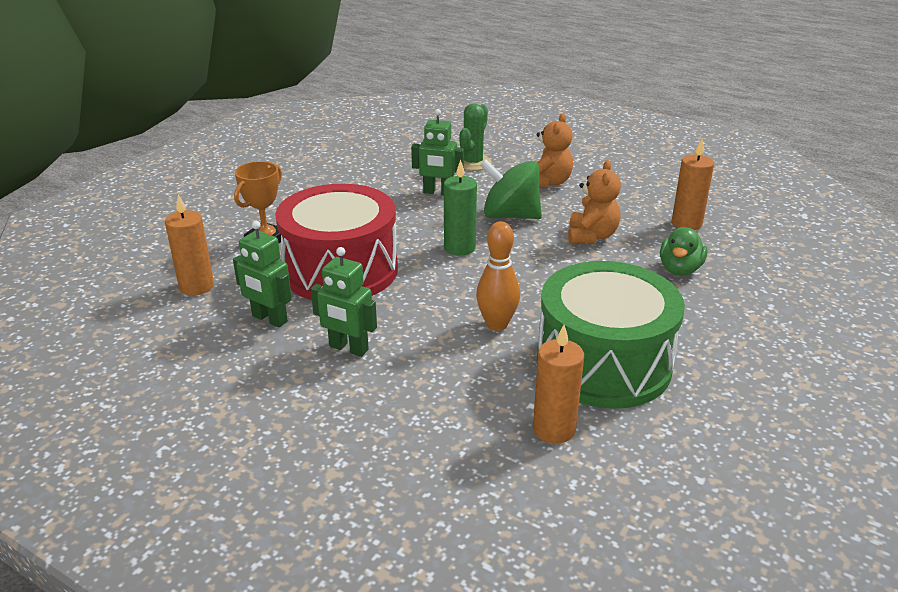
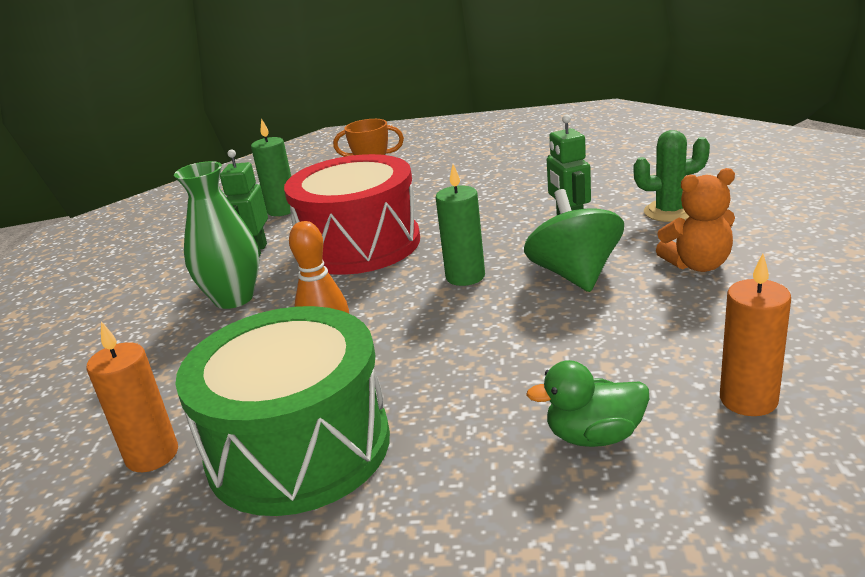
camera: 65 degrees right, 5 degrees down
orange candle [165,194,214,295] -> green candle [251,118,291,216]
green robot [311,247,377,357] -> green vase [174,161,259,309]
orange teddy bear [568,160,621,244] -> none

